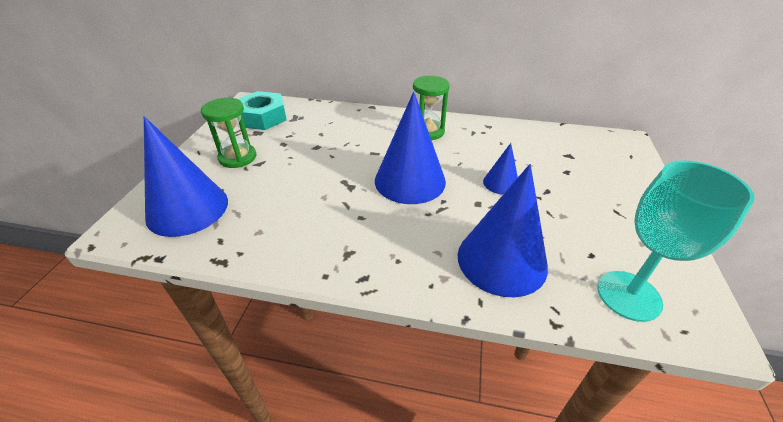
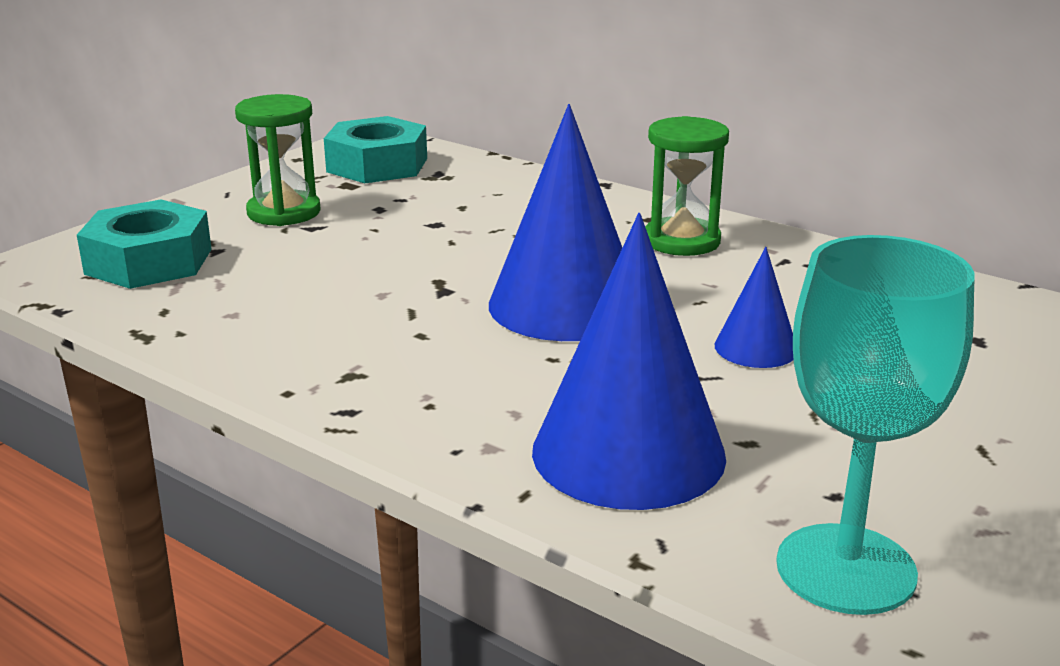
camera: 25 degrees right, 15 degrees down
blue cone [144,116,228,237] -> turquoise nut [77,200,212,289]

